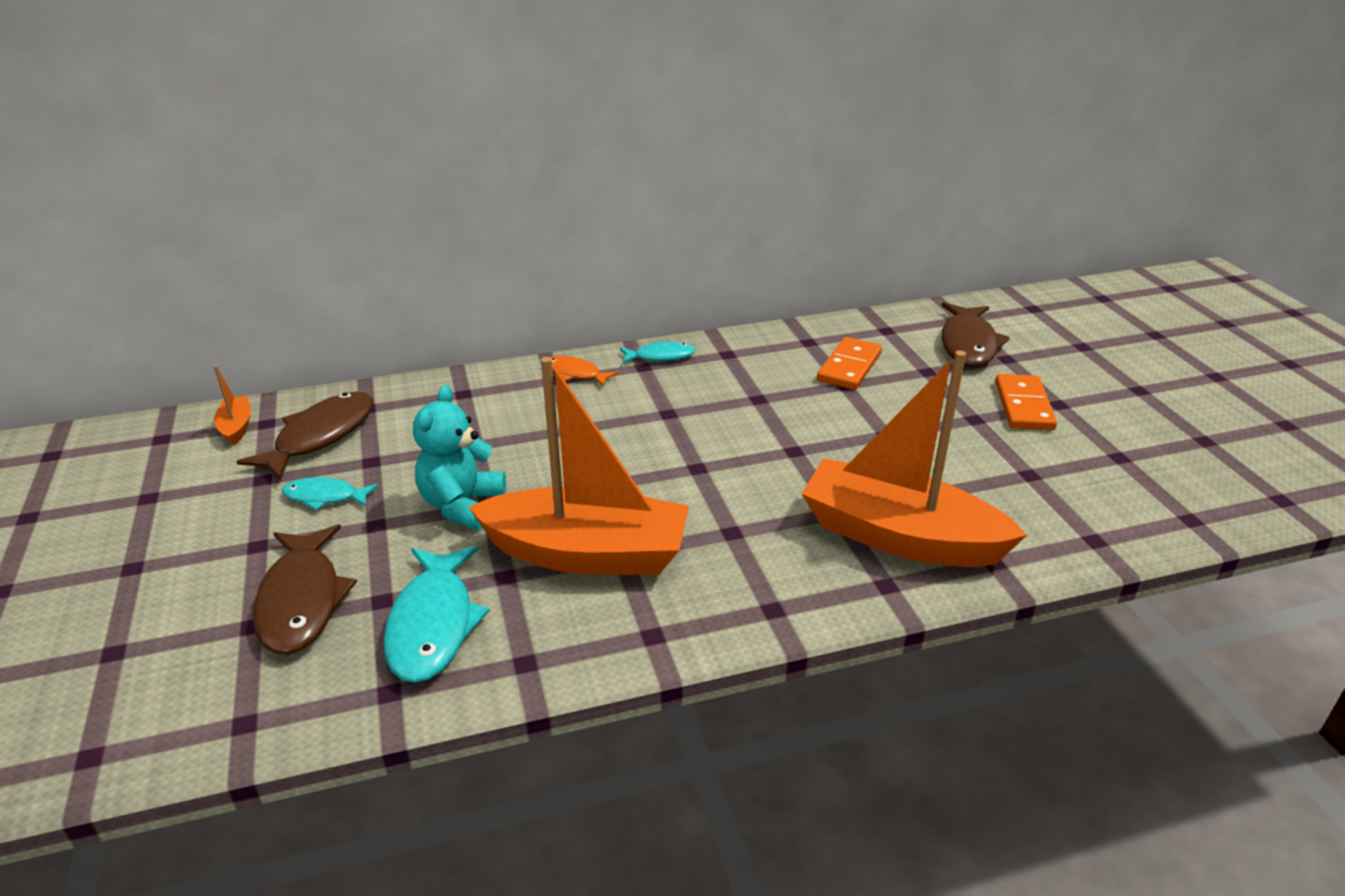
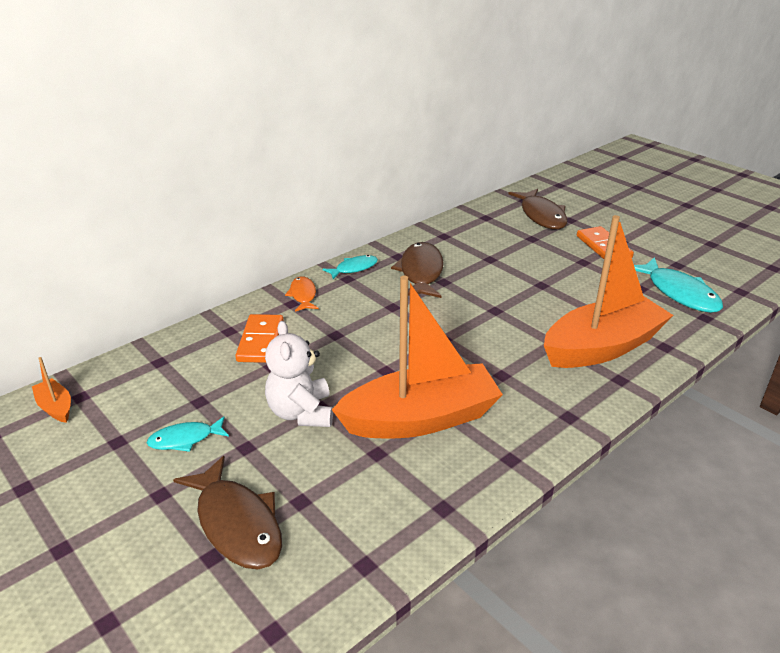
camera: 25 degrees left, 0 degrees up
brown fish [236,392,373,481] -> brown fish moved to [391,242,444,298]
turquoise fish [383,546,490,683] -> turquoise fish moved to [634,257,723,313]
turquoise teddy bear [413,385,506,530] -> white teddy bear [265,321,333,427]
orange fish [550,356,619,387] -> orange fish turned 75 degrees clockwise [285,276,319,312]
orange boat [802,350,1027,567] -> orange boat turned 150 degrees clockwise [544,215,673,368]
orange domino [817,337,882,390] -> orange domino moved to [235,314,284,363]

